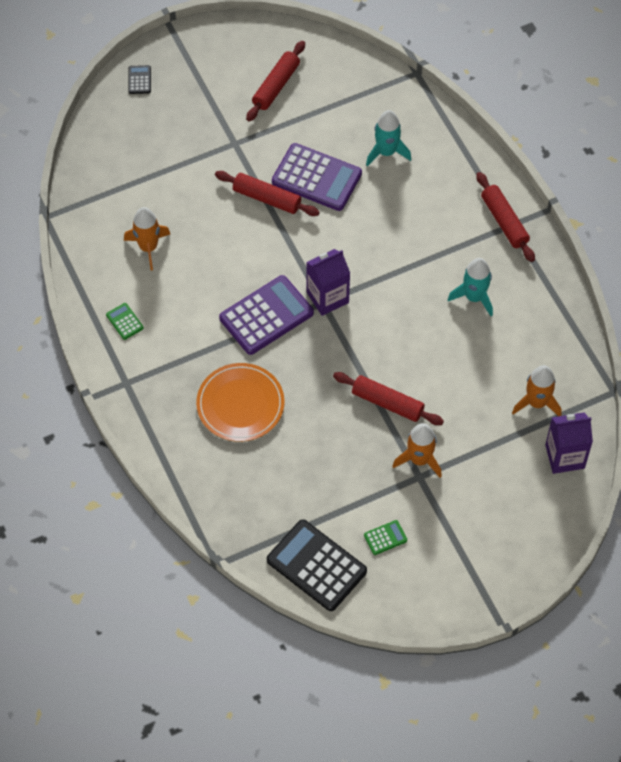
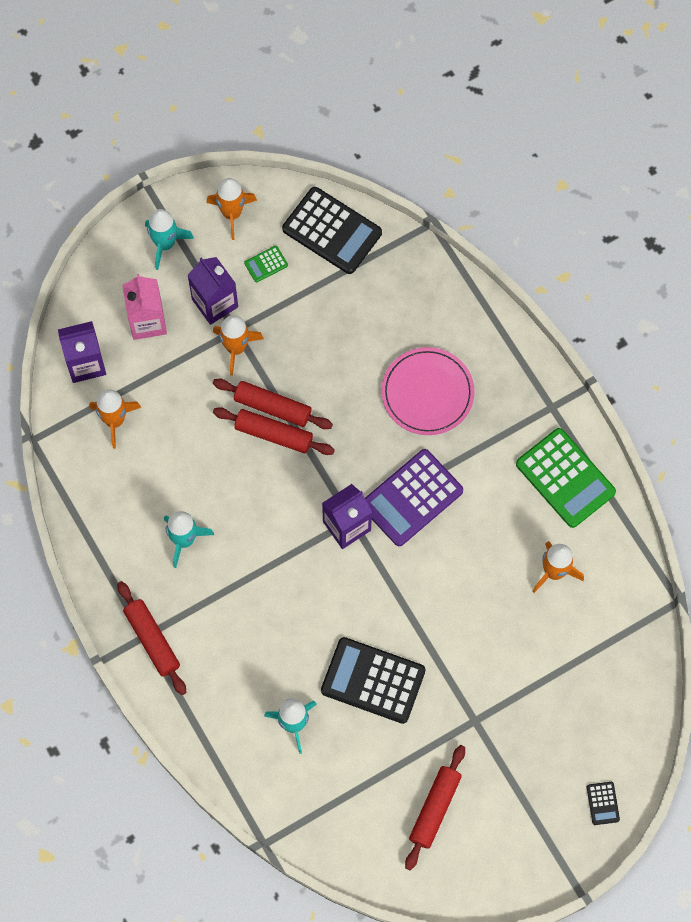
camera: 175 degrees right, 10 degrees up
green calculator [106,303,144,340] -> green calculator [516,428,616,528], size x2.30
orange plate [196,363,285,442] -> pink plate [381,347,475,435]
red rolling pin [215,171,320,216] -> red rolling pin moved to [213,407,335,455]
purple calculator [272,143,362,211] -> black calculator [321,637,426,724]
none -> pink carton [122,274,167,340]
none -> turquoise rocket [145,209,194,270]
none -> purple carton [187,257,238,325]
none -> orange rocket [206,178,257,240]

